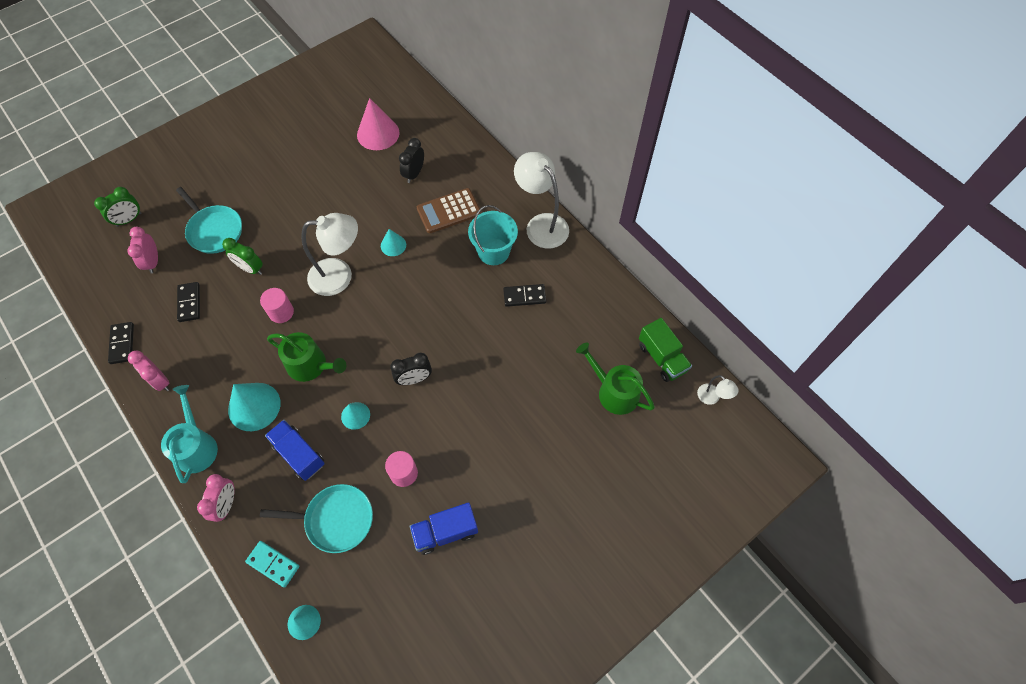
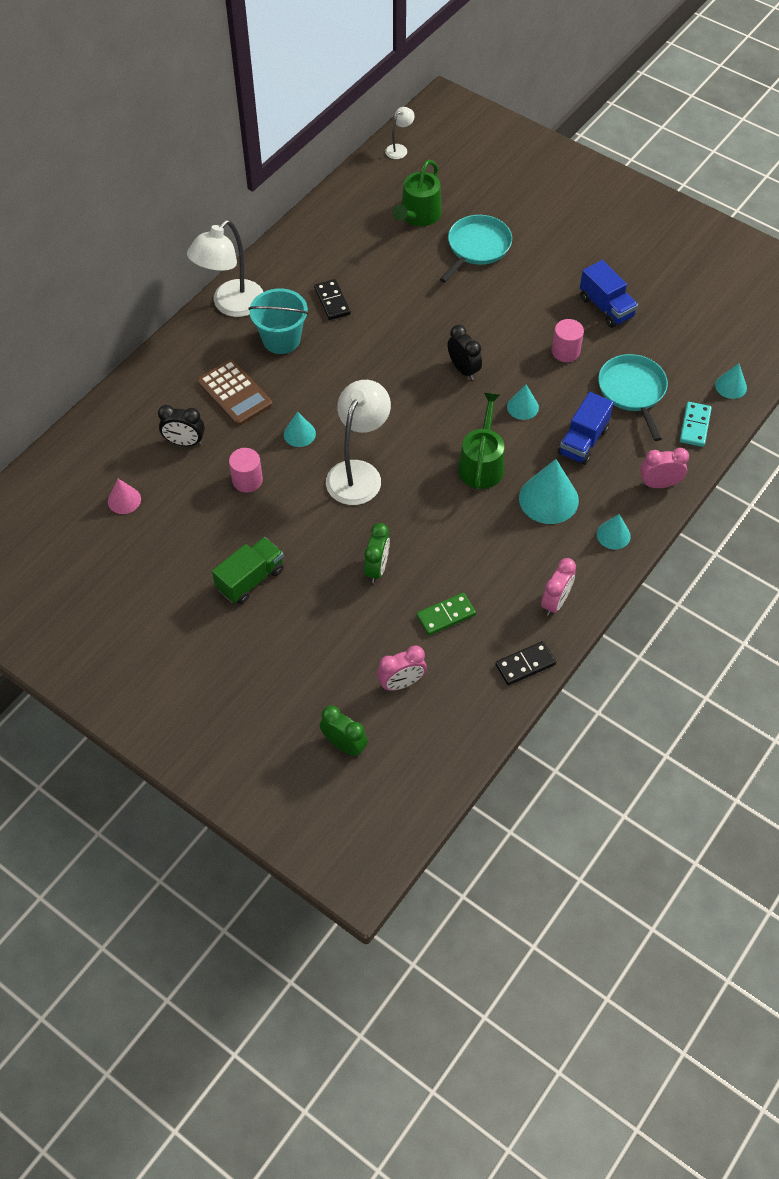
camera: 105 degrees left, 5 degrees down
turquoise watering can [161,385,218,483] -> turquoise cone [597,514,631,549]
turquoise pan [176,187,242,254] -> turquoise pan moved to [440,215,512,283]
black domino [177,282,200,322] -> green domino [417,593,476,636]
pink cylinder [260,288,294,323] -> pink cylinder moved to [229,448,263,492]
white lamp [301,213,358,296] -> white lamp turned 45 degrees clockwise [326,380,391,505]
pink cone [357,98,400,150] -> pink cone [108,479,141,514], size x0.56
green truck [639,318,692,382] -> green truck moved to [212,537,284,604]

